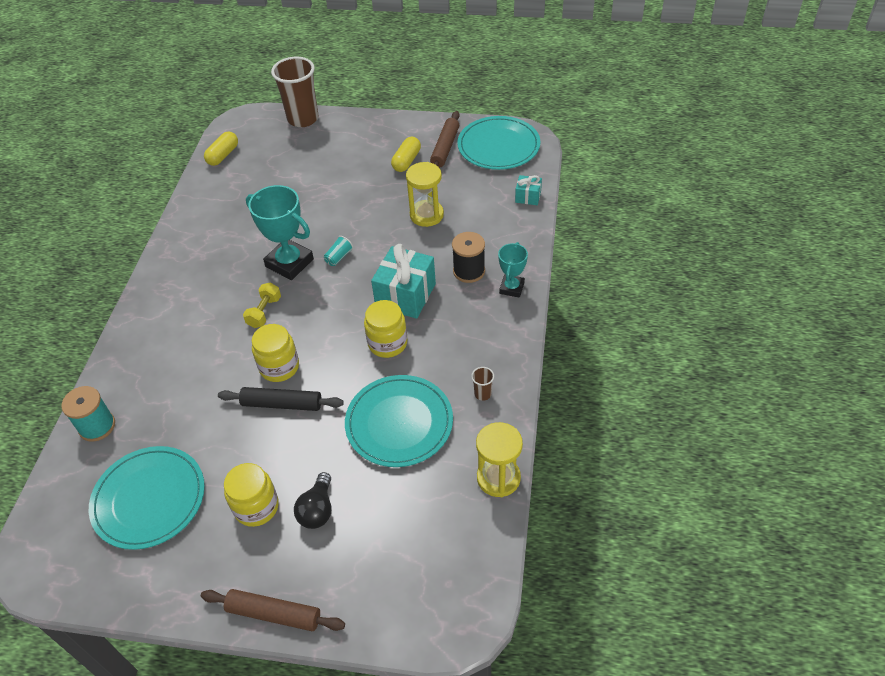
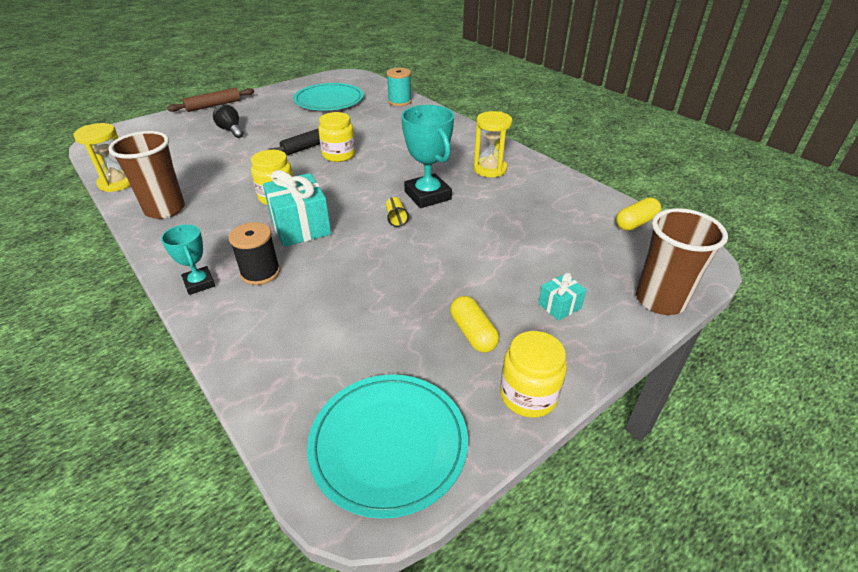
camera: 130 degrees right, 10 degrees down
yellow capsule [204,131,238,166] -> yellow capsule turned 75 degrees clockwise [616,197,661,231]
yellow jar [224,463,279,527] -> yellow jar moved to [500,331,567,418]
yellow dumbbell [243,282,281,328] -> none
turquoise trophy [246,185,314,280] -> turquoise trophy turned 75 degrees clockwise [401,105,454,208]
turquoise cup [324,236,354,266] -> yellow cup [386,197,409,227]
turquoise plate [345,375,453,467] -> none
yellow hourglass [406,162,444,227] -> yellow hourglass moved to [474,111,512,177]
brown rolling pin [430,111,460,168] -> none
brown cup [471,367,494,401] -> brown cup [108,131,185,219], size x2.47
turquoise gift [515,175,542,205] -> turquoise gift moved to [538,273,586,321]

